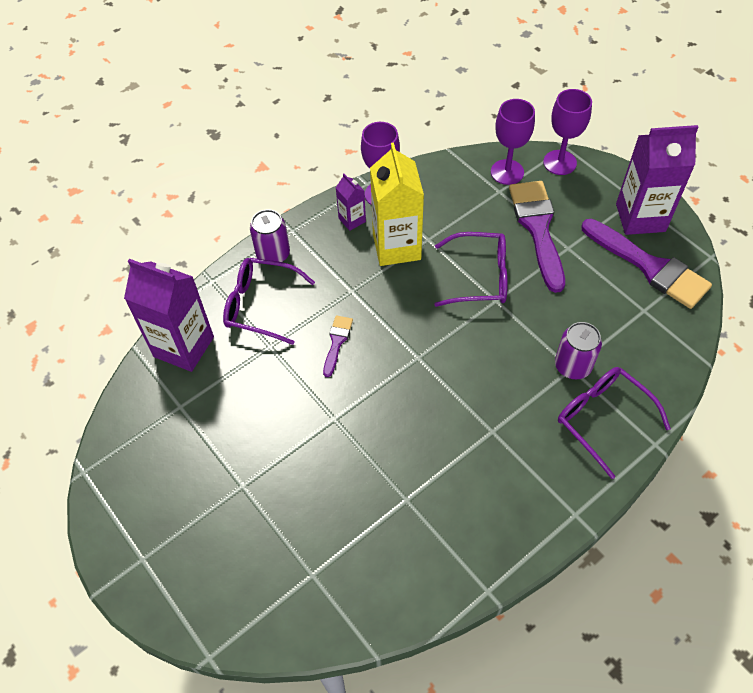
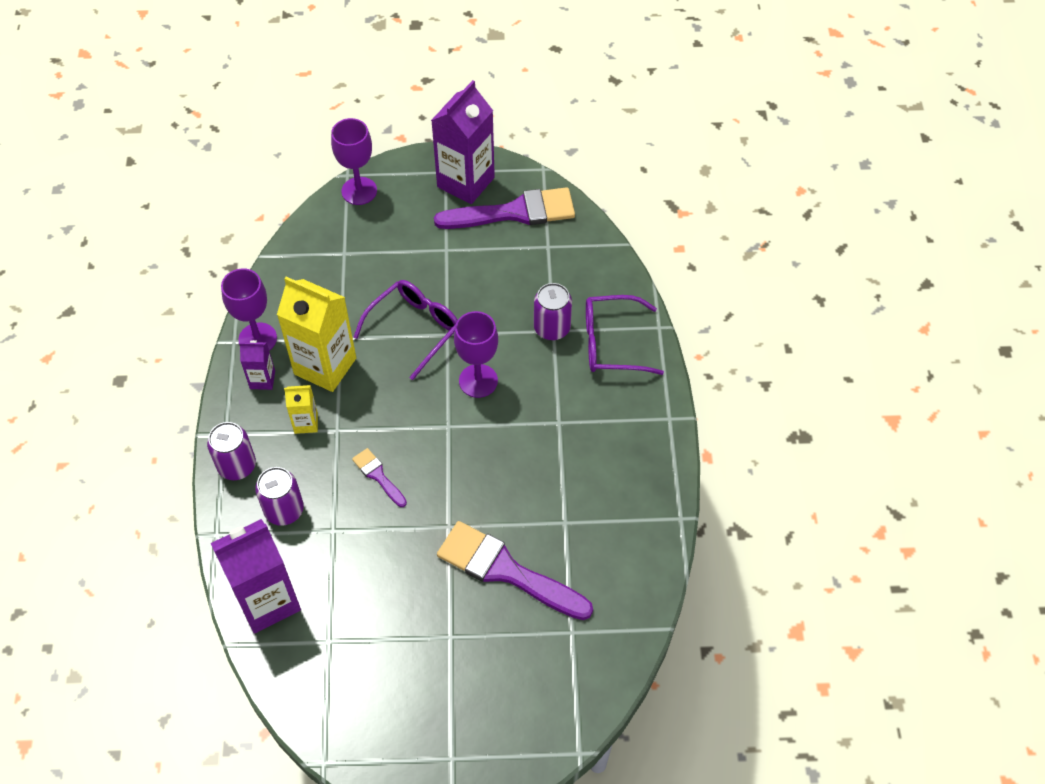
camera: 55 degrees left, 0 degrees up
purple glasses [223,258,315,345] -> purple can [255,467,304,526]
purple goblet [491,99,535,185] -> purple goblet moved to [454,311,498,398]
purple brush [509,181,565,293] -> purple brush moved to [437,521,593,620]
none -> yellow carton [284,385,318,434]

